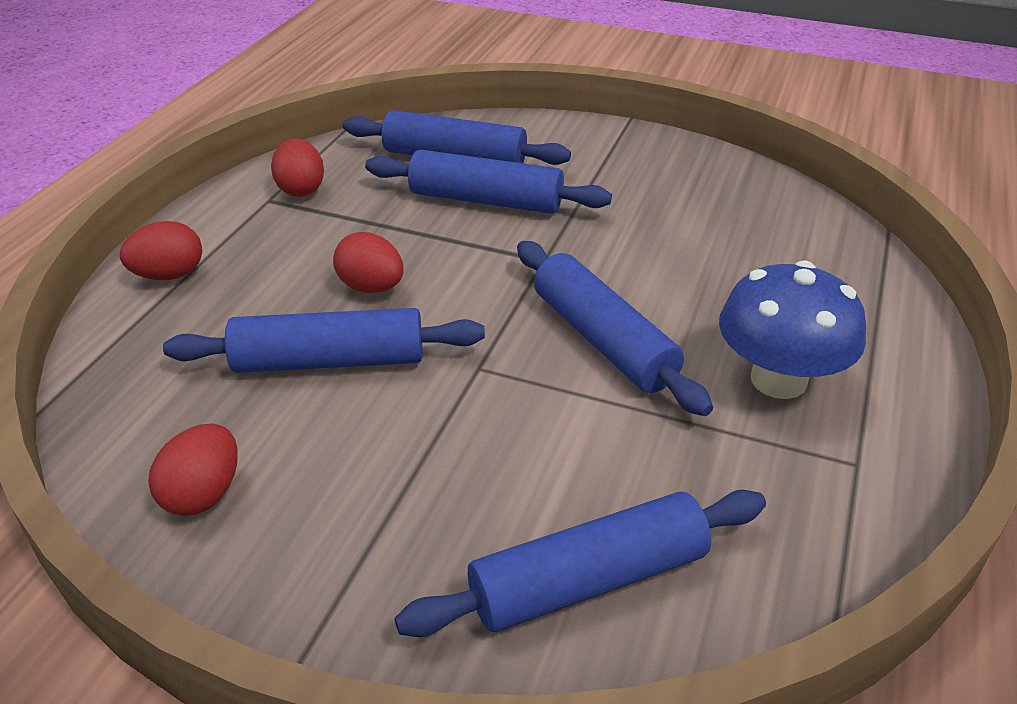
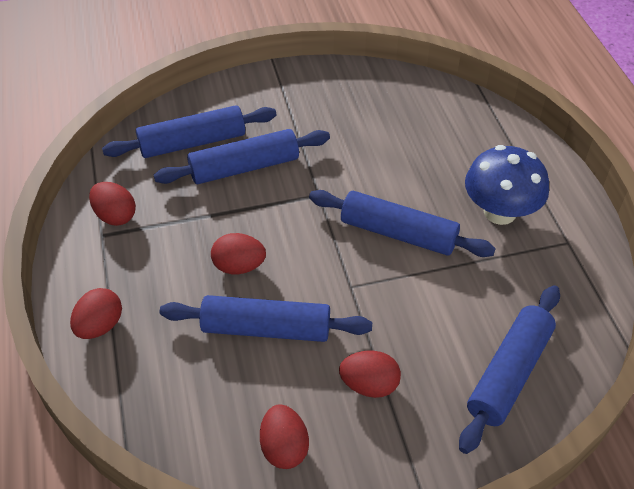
camera: 35 degrees left, 10 degrees up
blue rolling pin [163,308,485,373] -> blue rolling pin turned 45 degrees clockwise [160,295,372,342]
none -> red egg [339,351,401,398]

